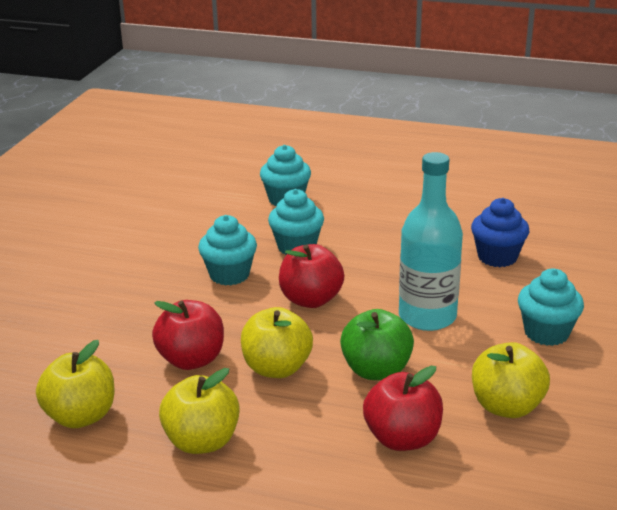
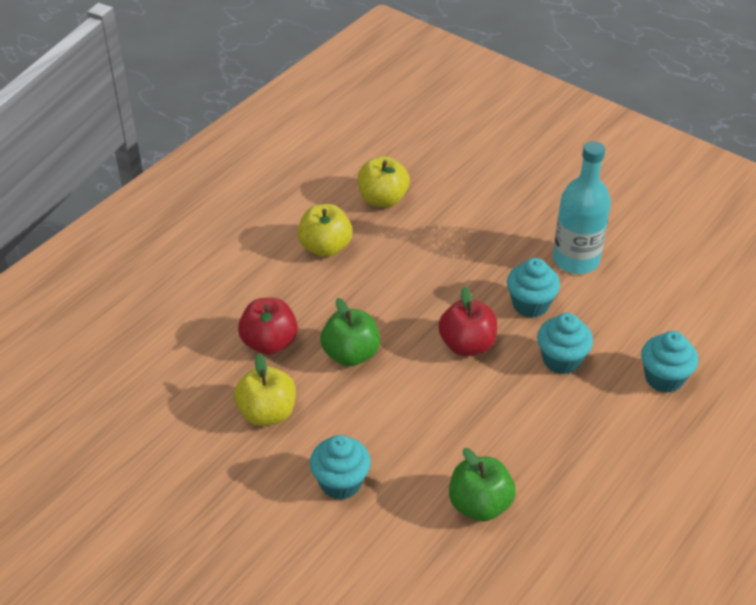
camera: 110 degrees right, 15 degrees up
red apple [152,300,224,370] -> none
yellow apple [241,307,313,378] -> none
turquoise bottle [399,152,463,331] -> turquoise bottle moved to [553,141,611,274]
blue cupcake [471,198,529,267] -> green apple [449,448,516,522]

